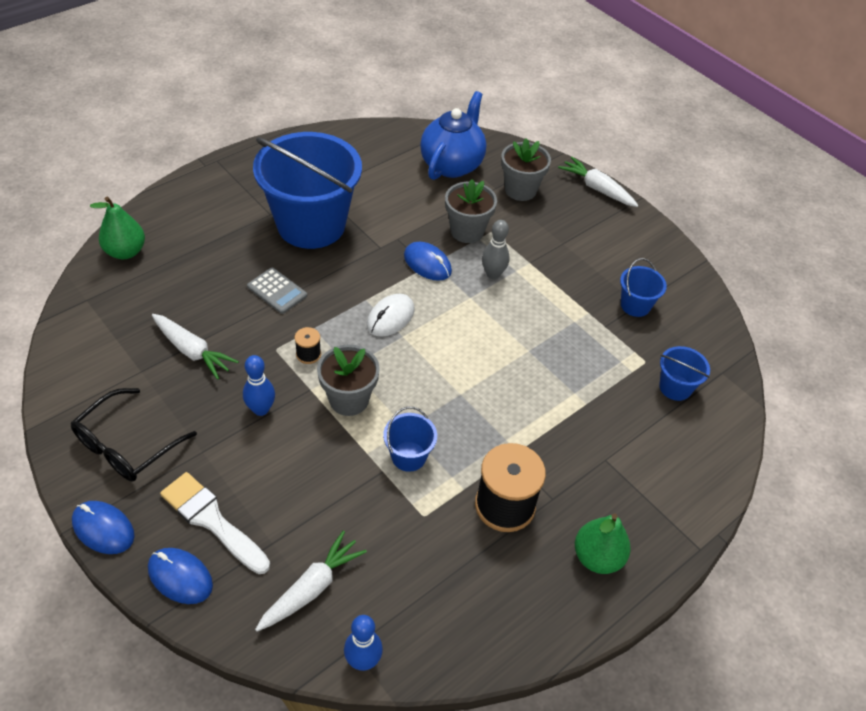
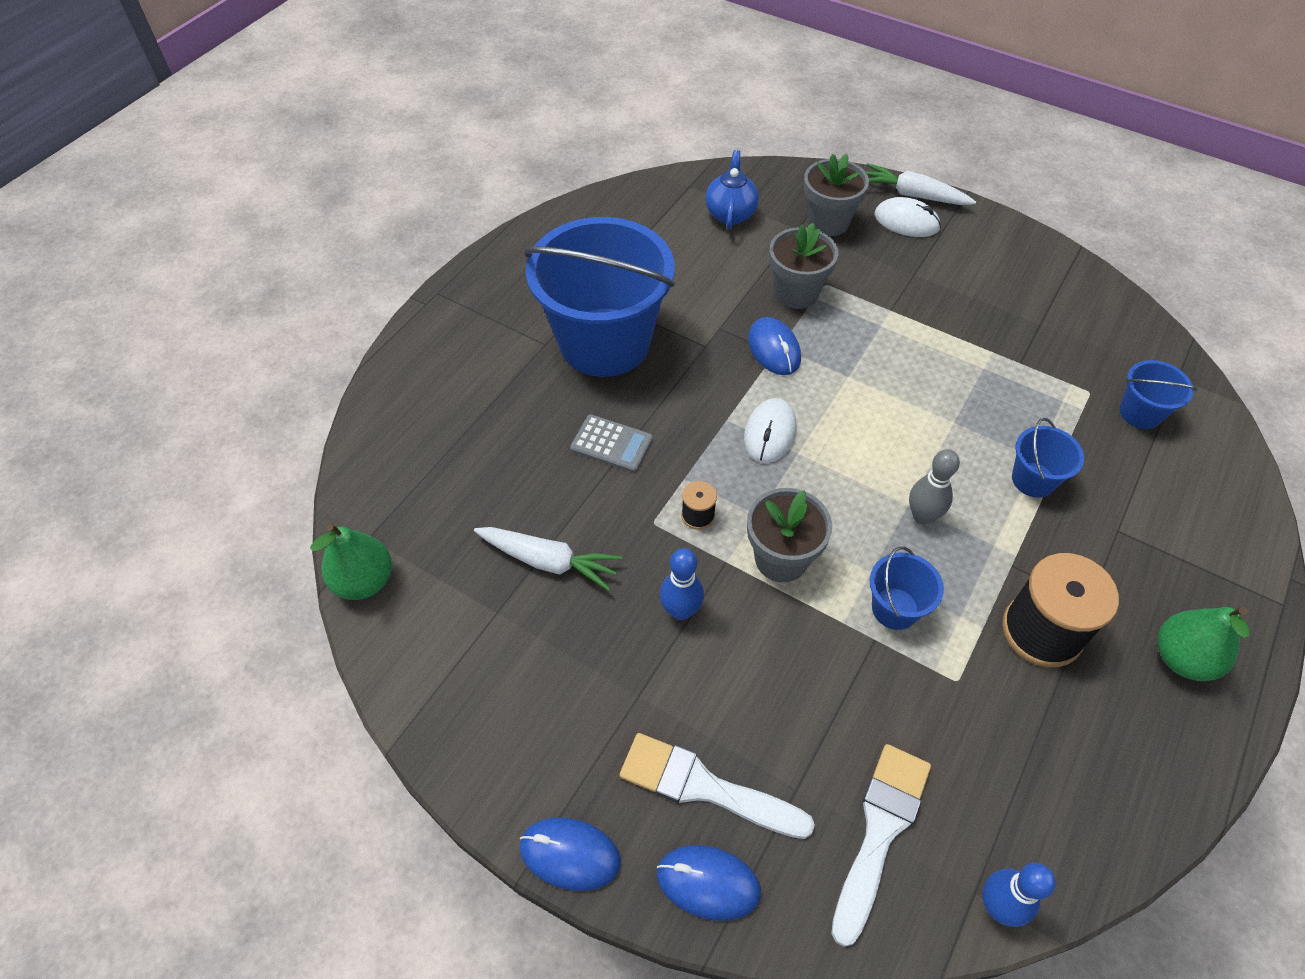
camera: 15 degrees left, 5 degrees up
black glasses [71,388,197,481] -> none
green pear [90,197,145,259] -> green pear moved to [310,524,392,600]
white carrot [255,531,367,631] -> white brush [831,744,931,947]
blue mouse [404,242,452,281] -> blue mouse turned 45 degrees clockwise [748,317,801,375]
blue teapot [420,91,486,180] -> blue teapot [706,150,759,230], size x0.62
grey bowling pin [482,220,510,279] -> grey bowling pin moved to [909,449,960,524]
blue bucket [620,258,667,317] -> blue bucket moved to [1012,418,1084,498]
none -> white mouse [874,197,941,237]

